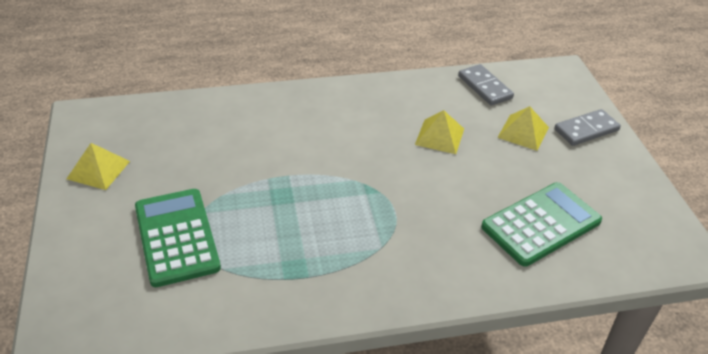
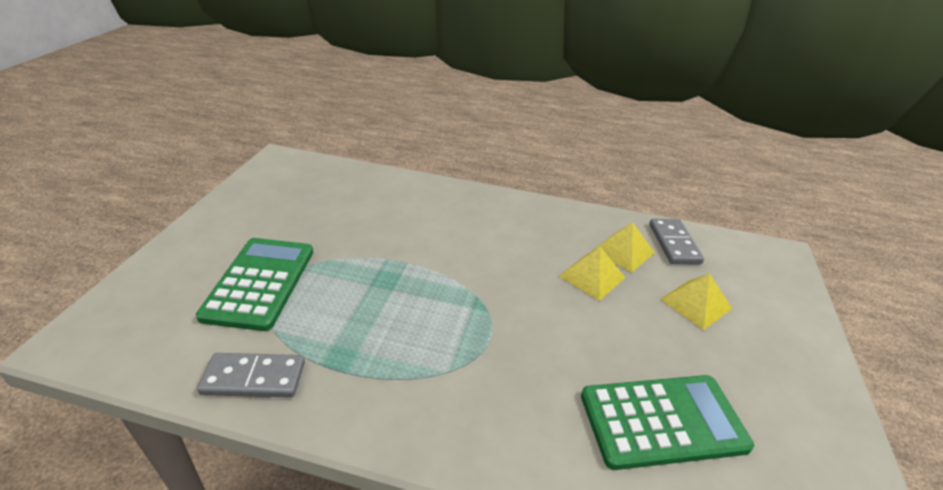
camera: 25 degrees right, 5 degrees down
yellow pyramid [66,143,130,190] -> yellow pyramid moved to [592,222,655,273]
grey domino [554,109,621,146] -> grey domino moved to [197,353,305,398]

